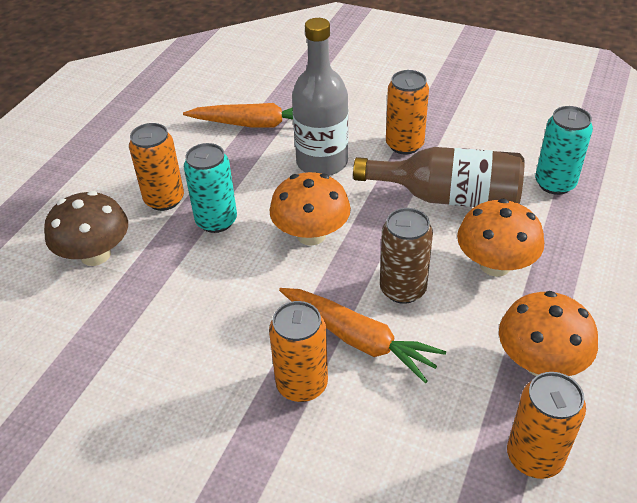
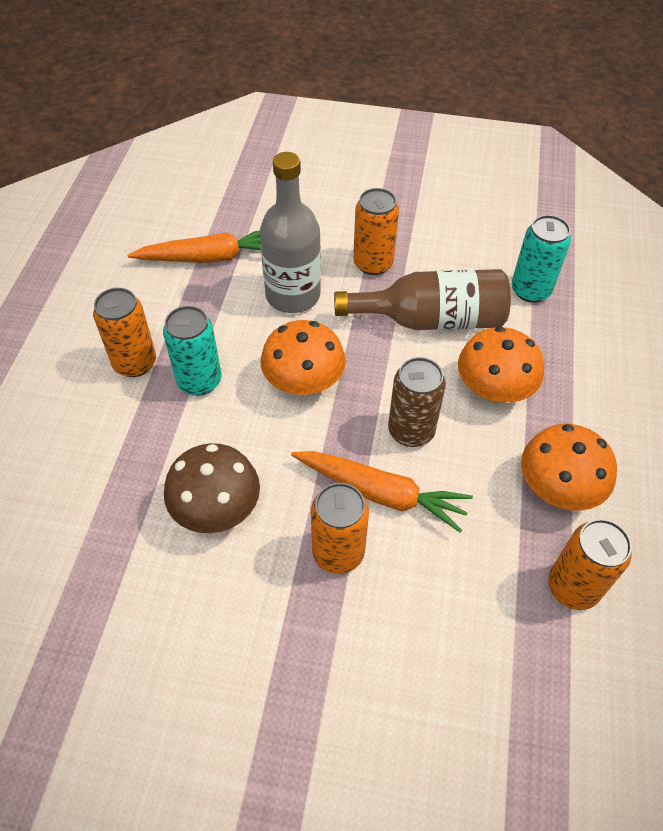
camera: 15 degrees left, 10 degrees up
brown mushroom [44,191,128,266] -> brown mushroom moved to [164,443,260,533]

